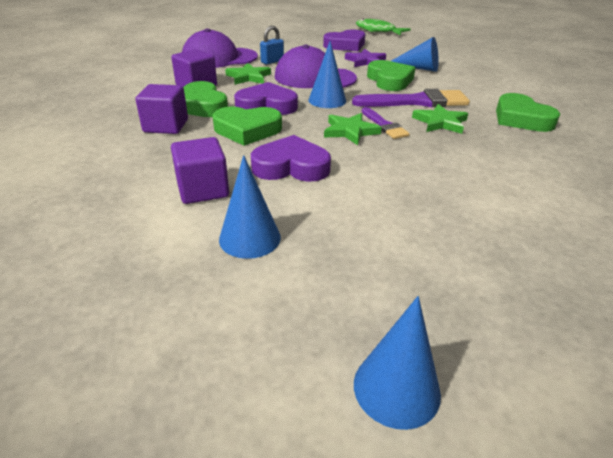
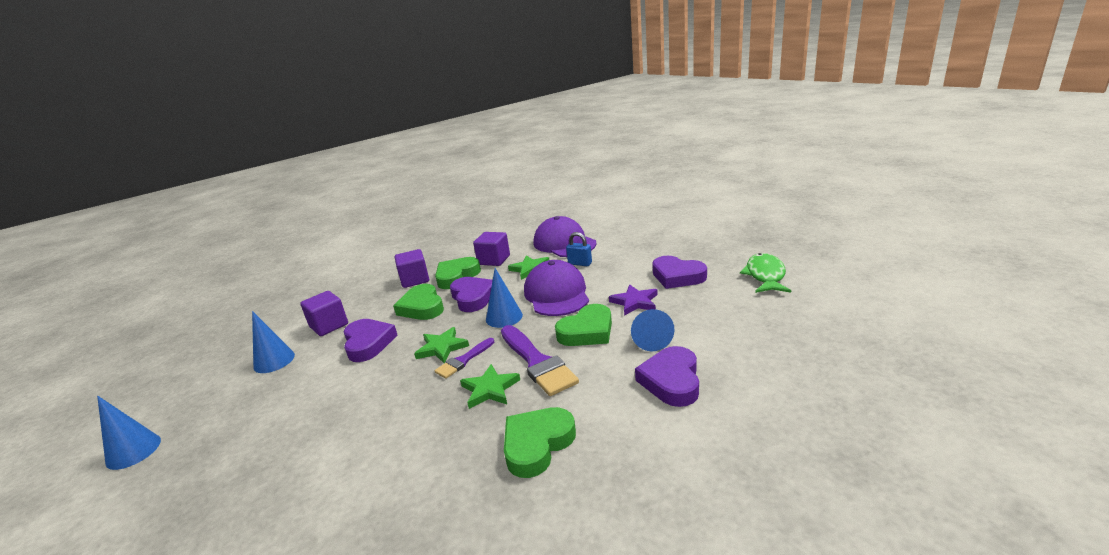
camera: 70 degrees right, 10 degrees down
none -> purple heart [635,346,699,407]

